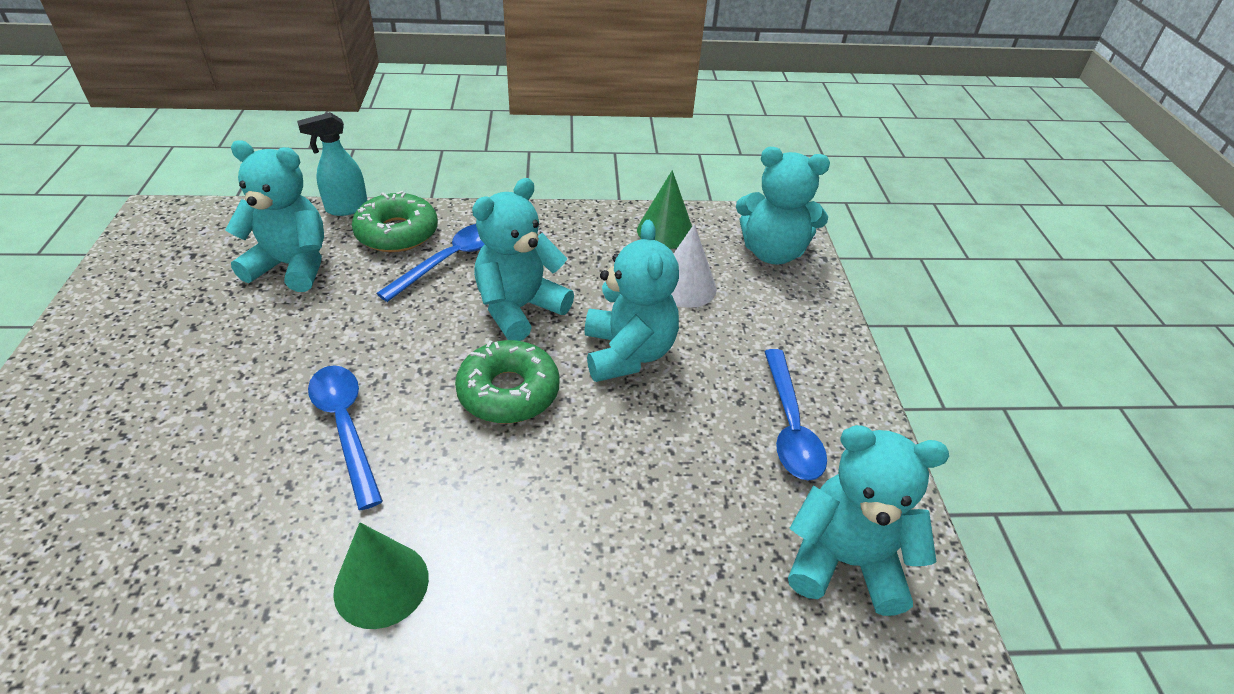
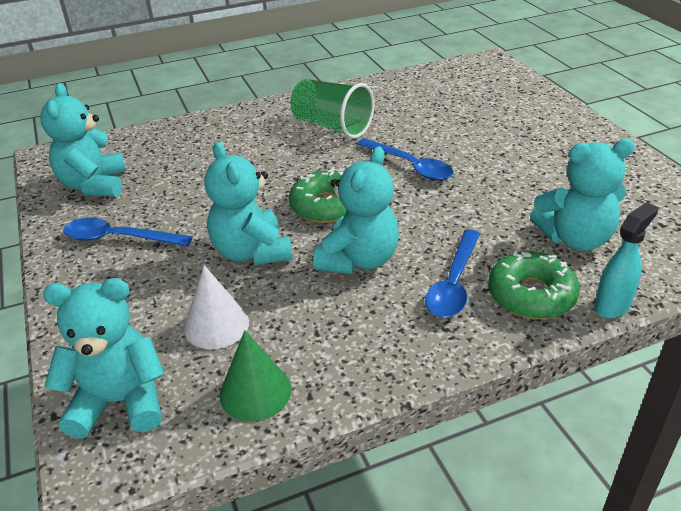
camera: 165 degrees right, 5 degrees down
green cone [333,523,429,629] -> green cup [291,79,375,139]
blue spoon [764,349,827,481] -> blue spoon turned 60 degrees counterclockwise [63,218,192,247]
turquoise teddy bear [788,425,949,616] -> turquoise teddy bear turned 90 degrees clockwise [40,83,126,197]

